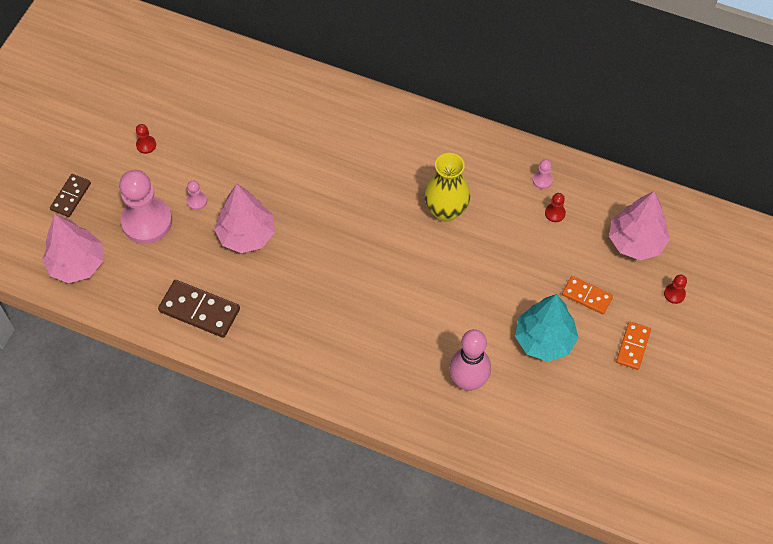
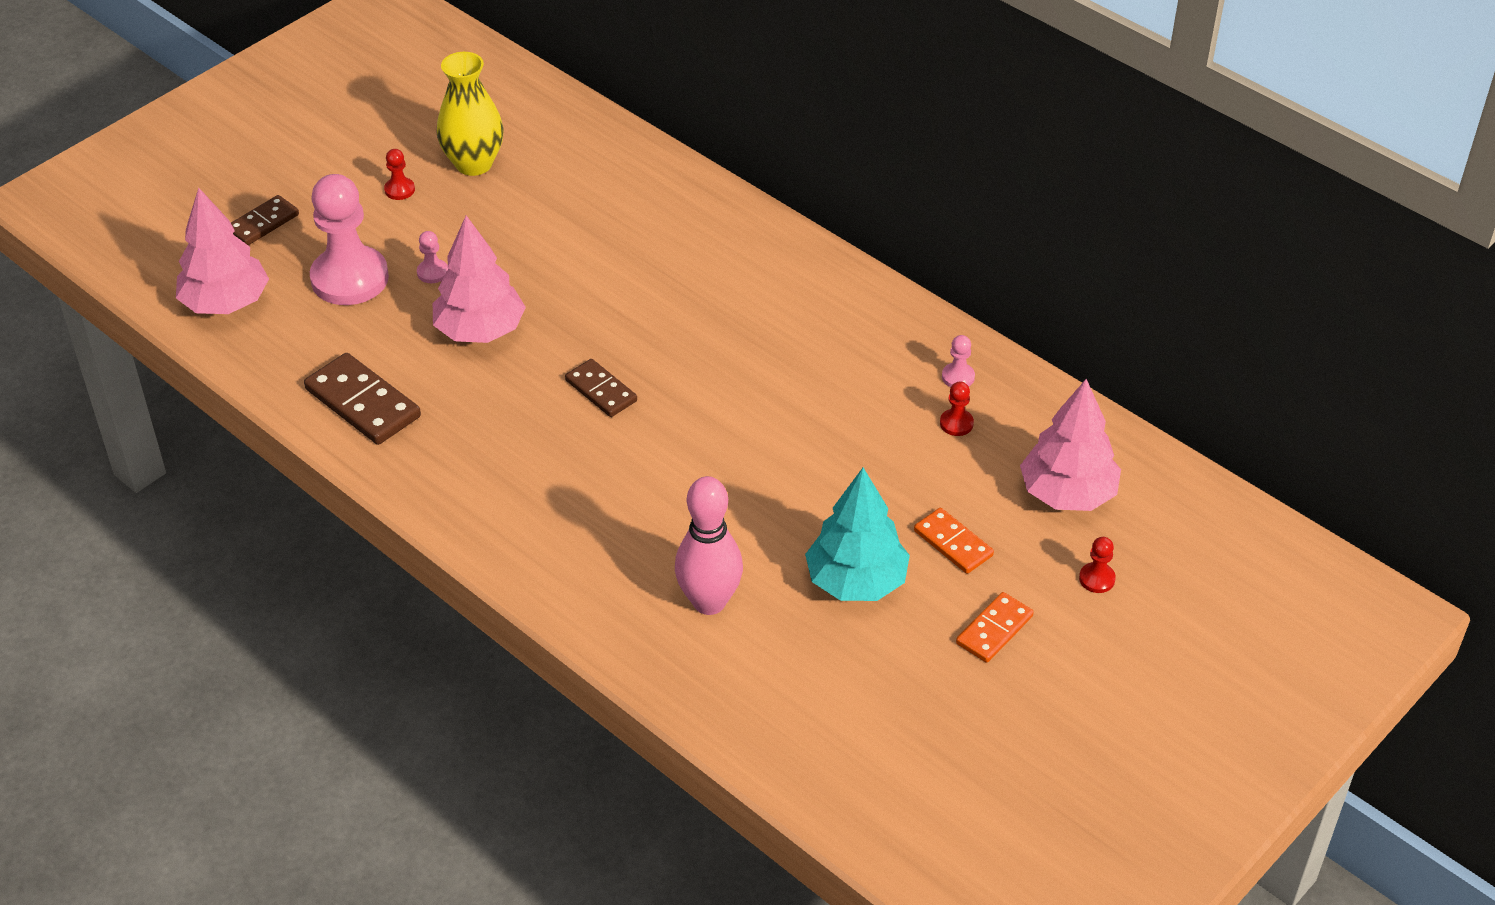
camera: 20 degrees right, 15 degrees down
yellow vase [424,153,470,222] -> yellow vase moved to [437,52,504,176]
none -> brown domino [565,359,637,417]

